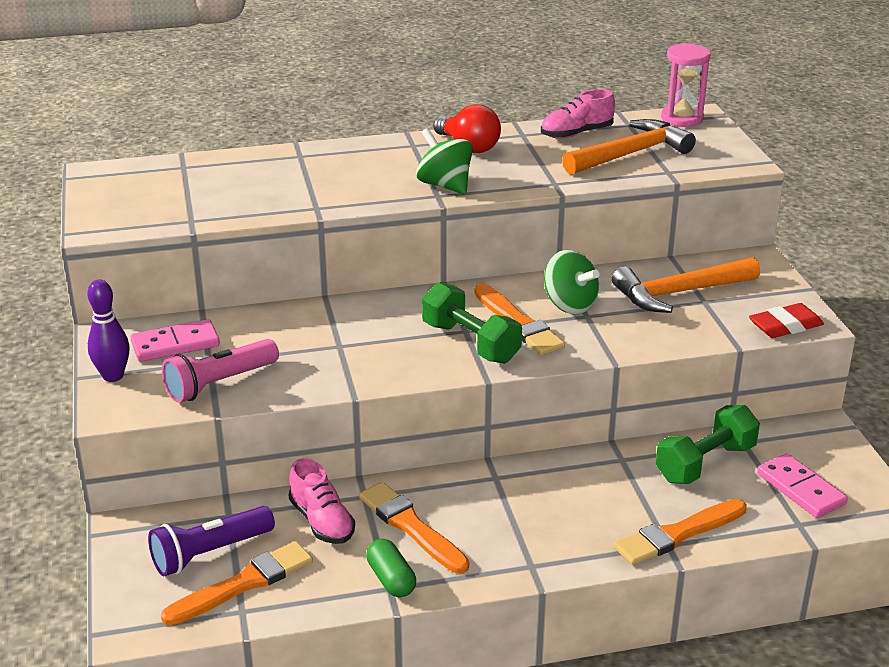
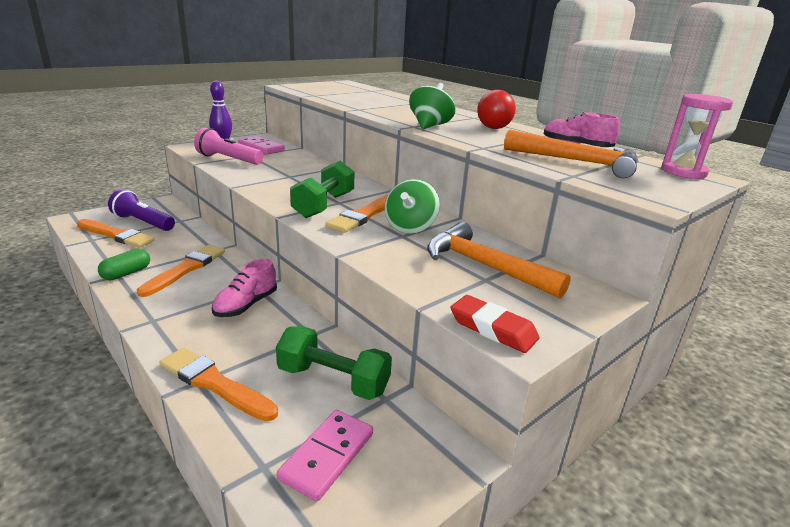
camera: 60 degrees right, 5 degrees down
pink shoe [289,458,355,544] -> pink shoe moved to [212,259,277,317]

